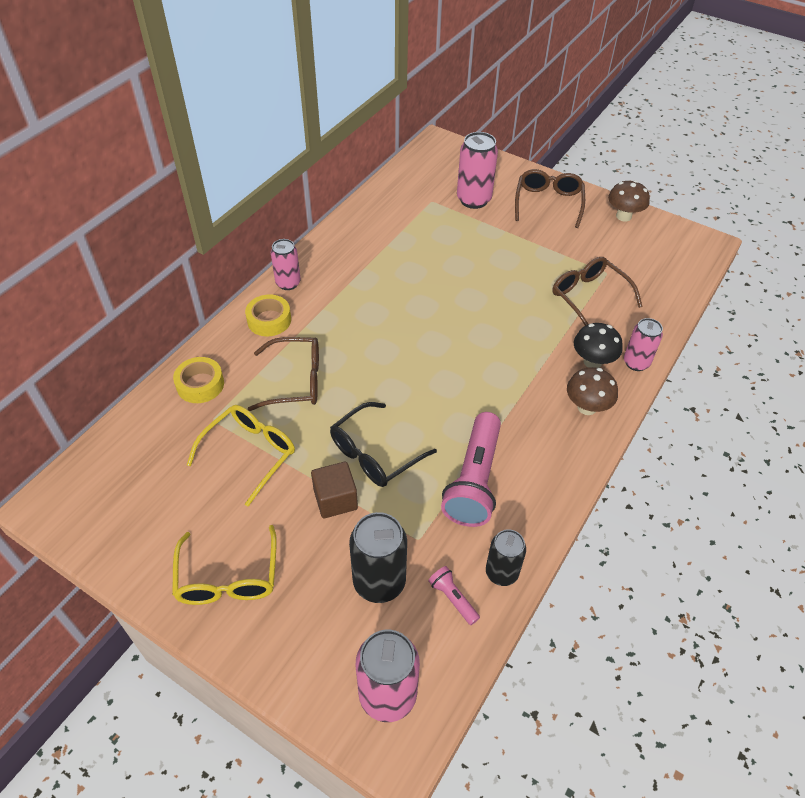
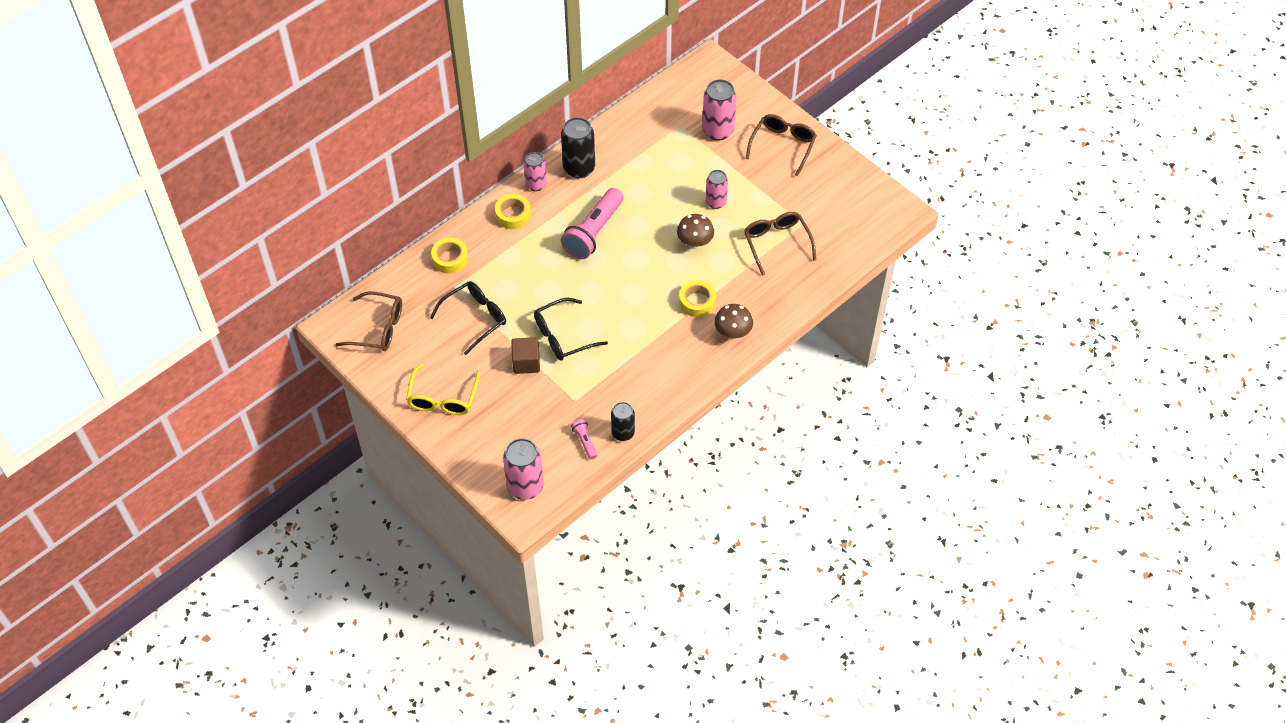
camera: 15 degrees right, 5 degrees up
yellow glasses [187,405,295,507] -> black glasses [430,281,506,355]
brown glasses [248,337,319,411] -> brown glasses moved to [336,291,402,351]
black can [349,512,407,603] -> black can moved to [561,117,595,178]
pink flashlight [441,412,501,527] -> pink flashlight moved to [561,188,623,259]
black mushroom [574,323,623,368] -> none
brown mushroom [608,180,650,222] -> brown mushroom moved to [677,214,714,249]
pink can [624,318,663,371] -> pink can moved to [706,170,728,209]
none -> yellow tape [679,280,716,317]

